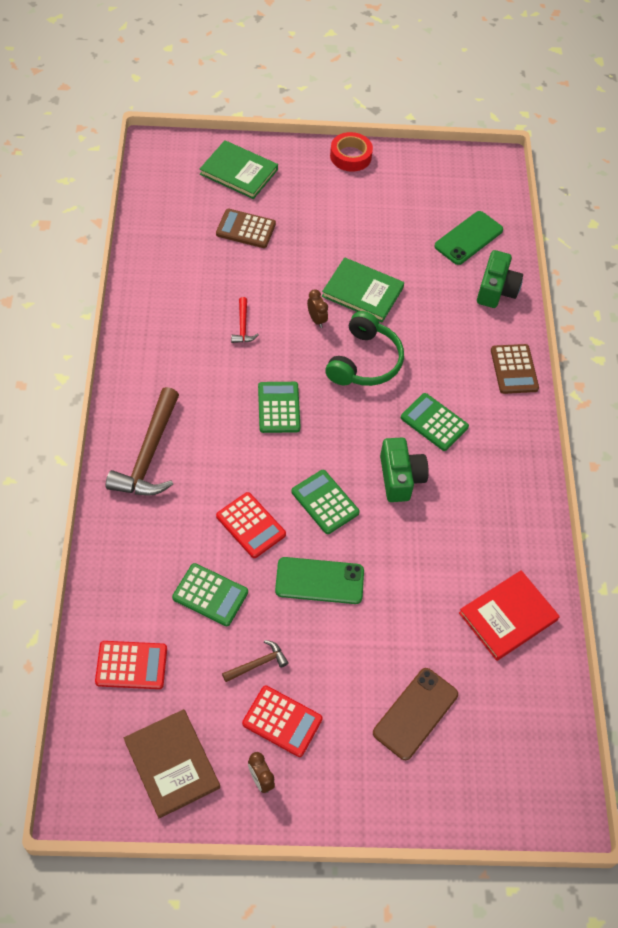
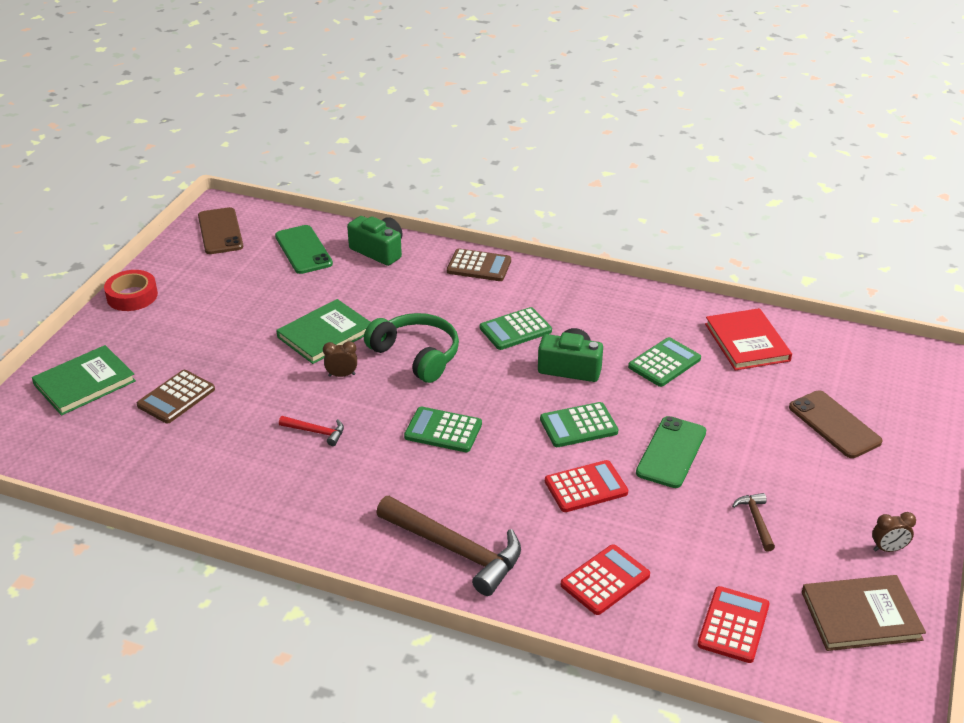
camera: 65 degrees left, 20 degrees down
green calculator [172,563,248,626] -> green calculator moved to [628,337,701,387]
red calculator [242,686,323,757] -> red calculator moved to [561,544,650,615]
none -> brown phone [198,207,243,254]

